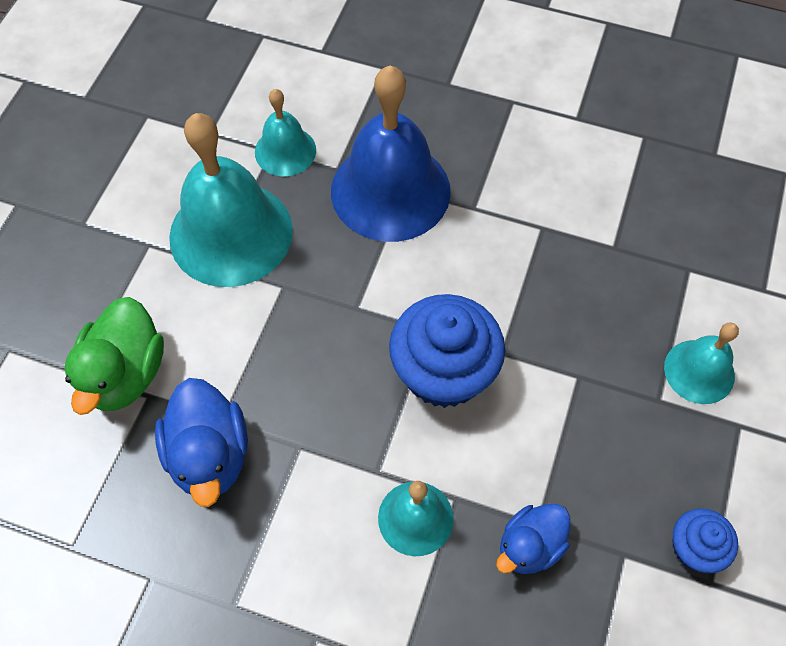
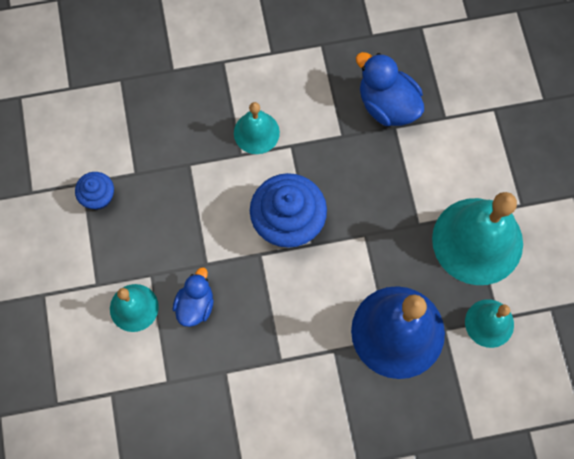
camera: 150 degrees right, 10 degrees up
green duck [65,297,164,415] -> none
blue duck [496,504,570,574] -> blue duck moved to [173,267,214,327]

